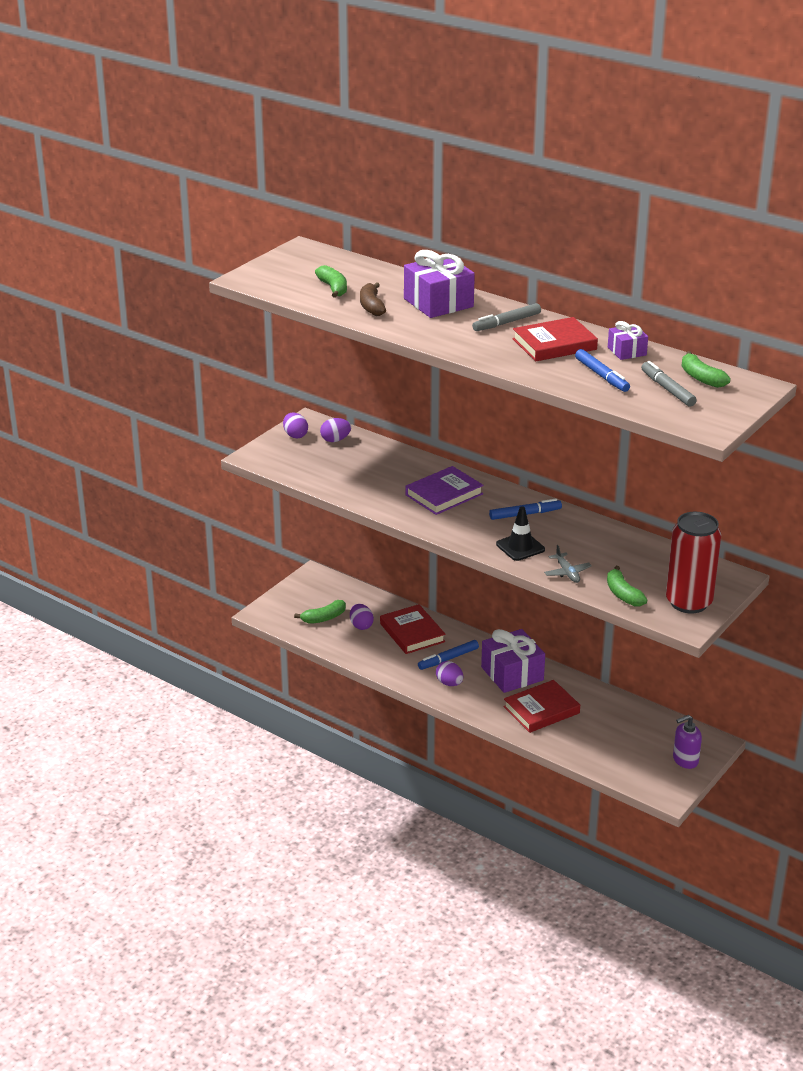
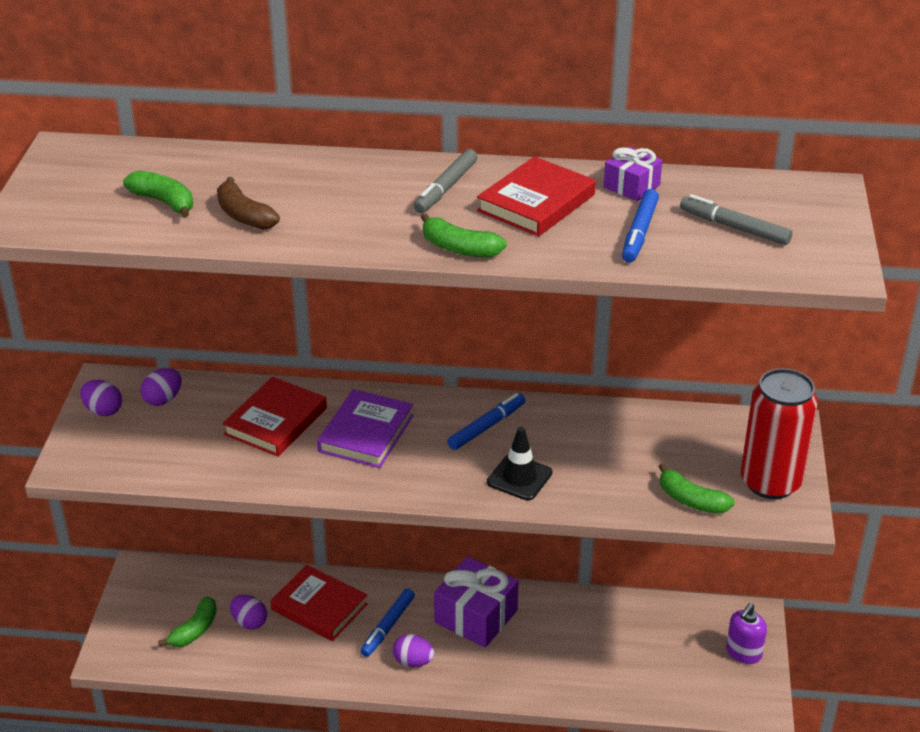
camera: 30 degrees left, 5 degrees up
purple gift [404,250,475,318] -> none
red book [503,680,580,733] -> red book moved to [222,377,327,457]
grey plane [544,545,592,583] -> none
blue marker [575,349,630,392] -> blue marker turned 75 degrees clockwise [622,189,659,262]
green banana [682,351,731,388] -> green banana moved to [420,213,507,258]

